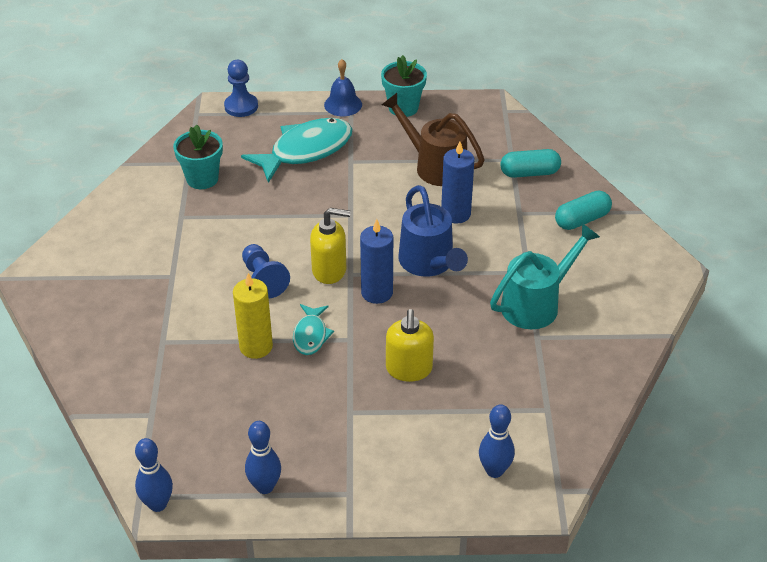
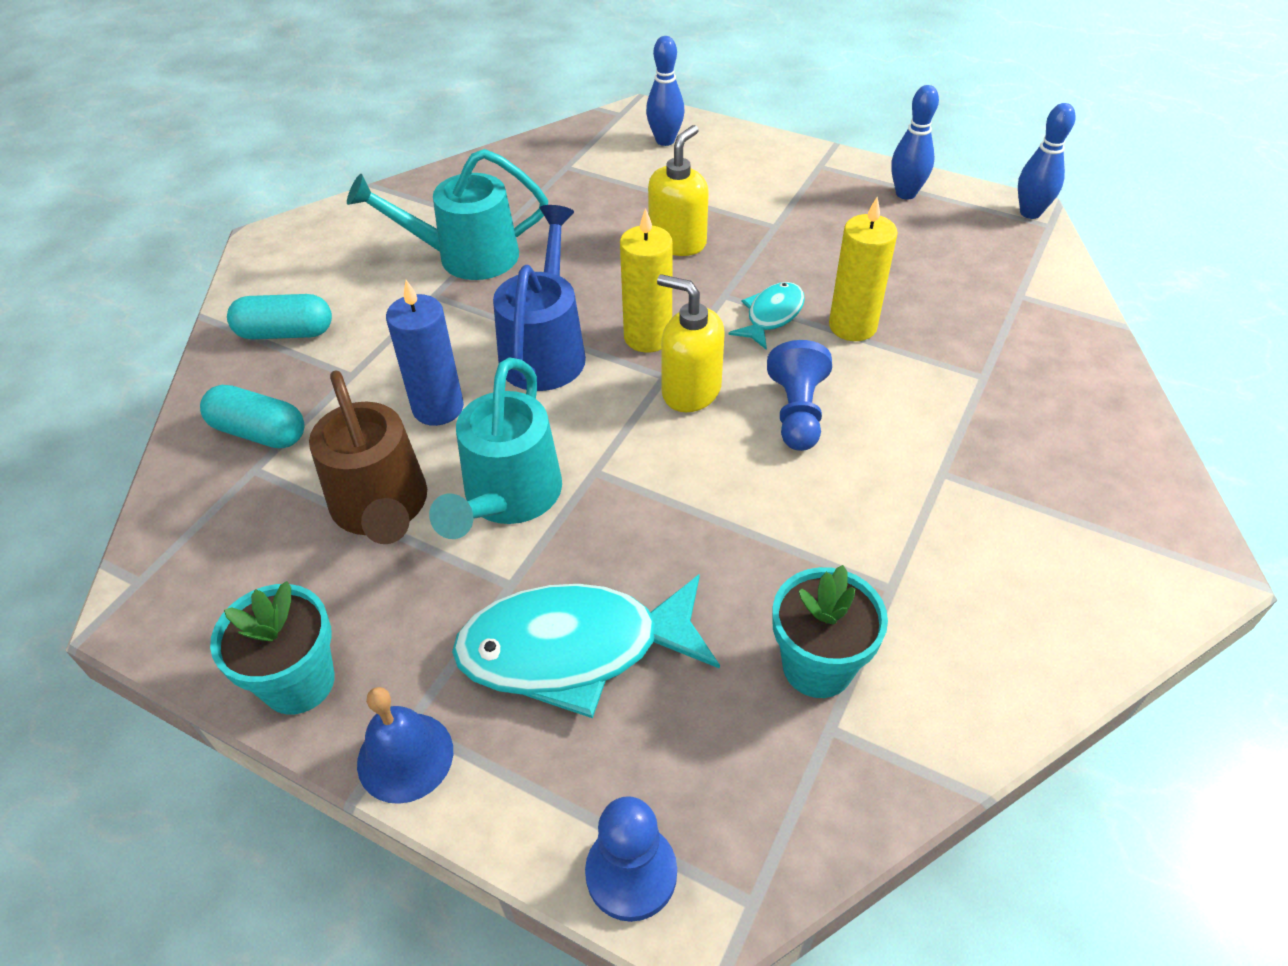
camera: 150 degrees left, 5 degrees up
blue candle [360,219,393,304] -> yellow candle [620,208,673,353]
none -> turquoise watering can [429,357,562,539]

